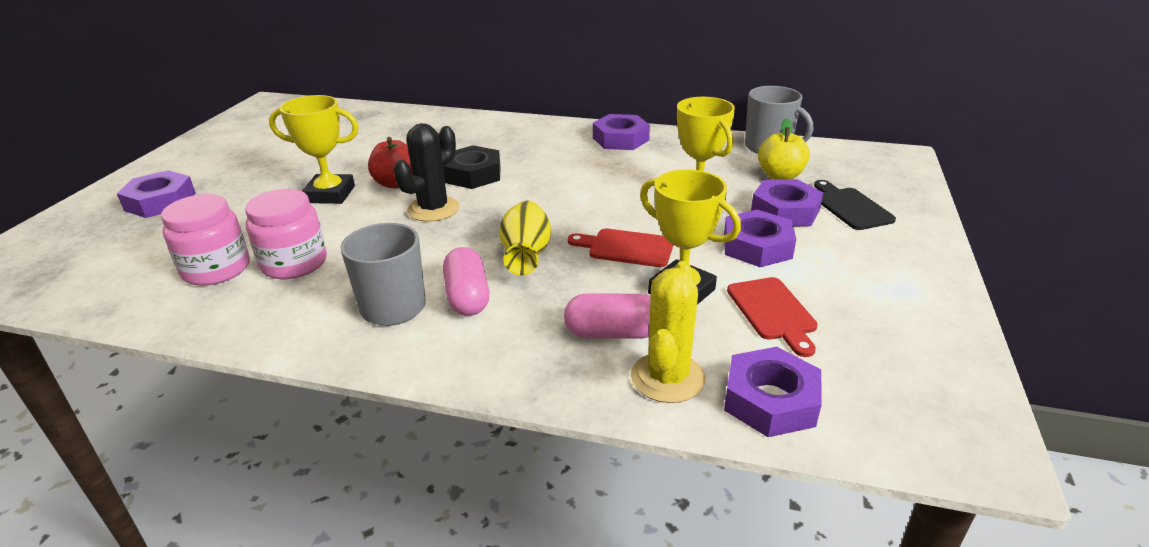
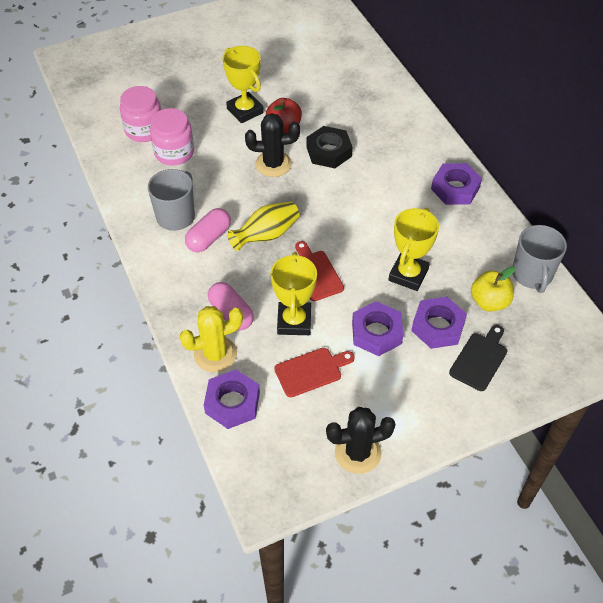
camera: 50 degrees right, 20 degrees up
purple nut [117,170,196,218] -> none
red cutting board [727,277,818,357] -> red cutting board turned 150 degrees counterclockwise [274,348,355,397]
none -> black cactus [326,407,396,474]

